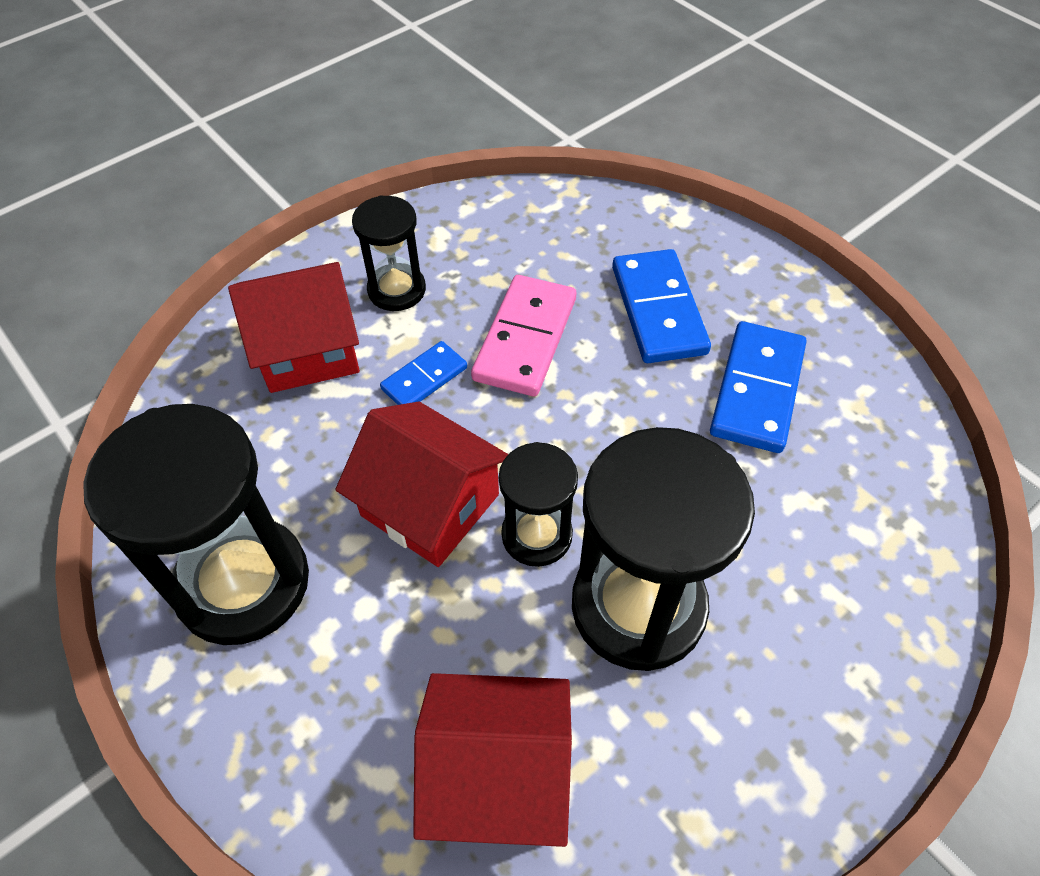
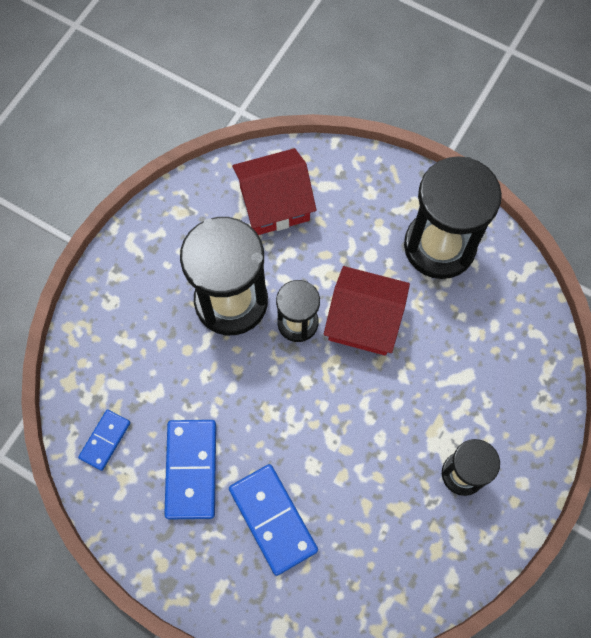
camera: 160 degrees right, 15 degrees up
red house [228,262,360,393] -> none
blue domino [380,341,467,405] -> blue domino moved to [78,410,131,471]
pink domino [471,275,576,396] -> none

